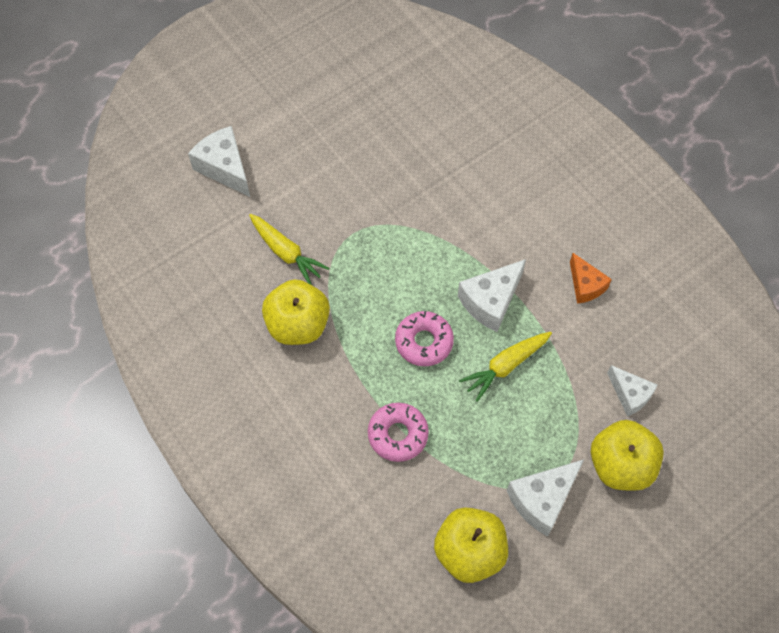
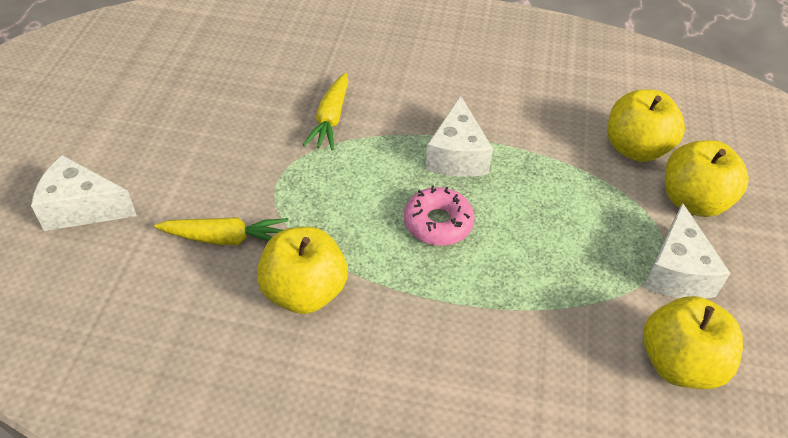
camera: 45 degrees left, 15 degrees down
pink donut [368,403,429,462] -> none
yellow carrot [459,332,552,402] -> yellow carrot moved to [303,73,348,151]
orange cheese [570,253,612,304] -> none
white cheese [607,365,658,416] -> yellow apple [608,89,685,162]

